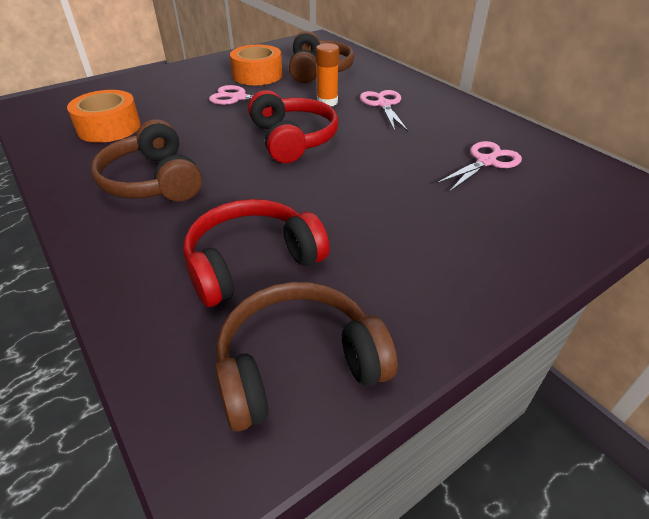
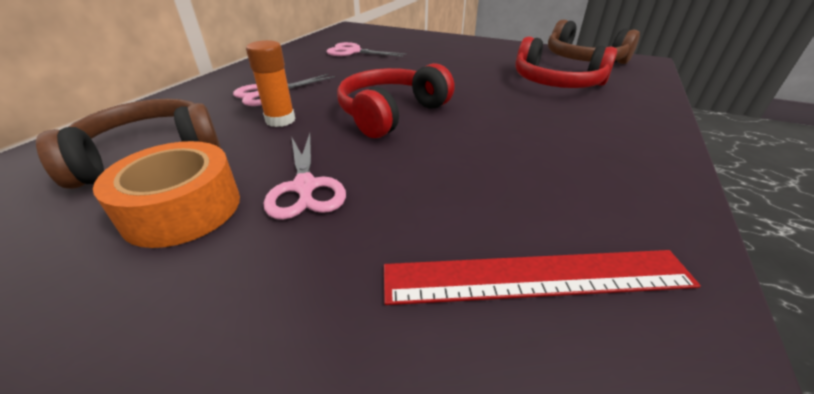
camera: 120 degrees left, 5 degrees down
orange tape [67,90,141,143] -> red ruler [384,250,701,305]
brown headphones [91,119,202,201] -> none

